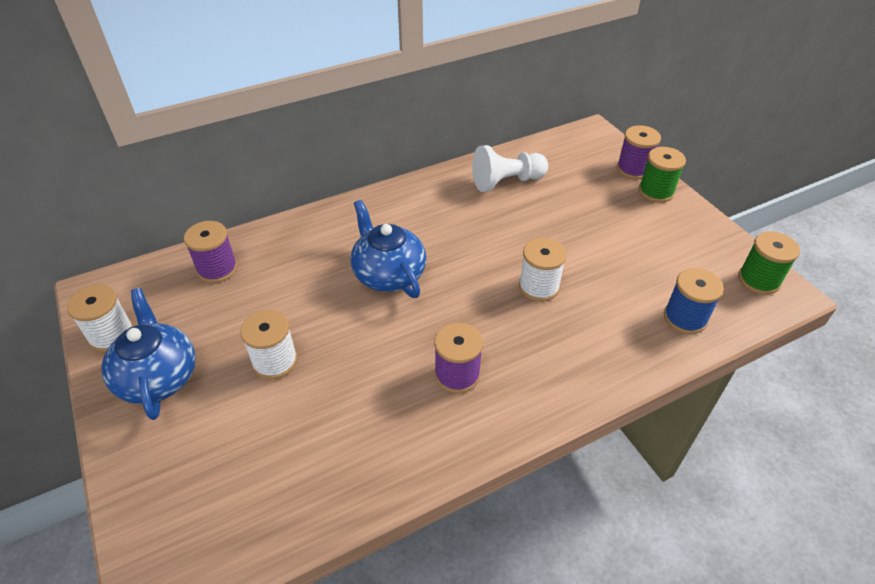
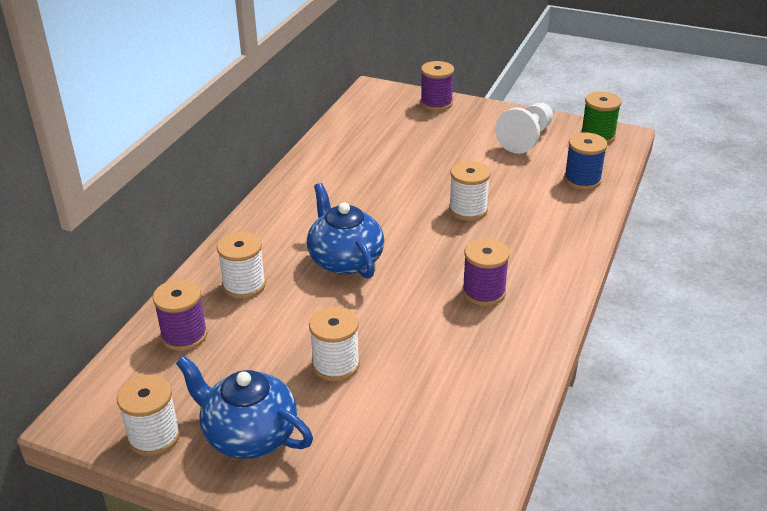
camera: 40 degrees left, 10 degrees down
blue teapot [351,200,426,298] -> blue teapot turned 45 degrees clockwise [307,183,384,279]
white pawn [472,145,548,192] -> white pawn moved to [495,103,553,154]
green spool [639,147,686,203] -> none
none -> white spool [217,232,266,299]

